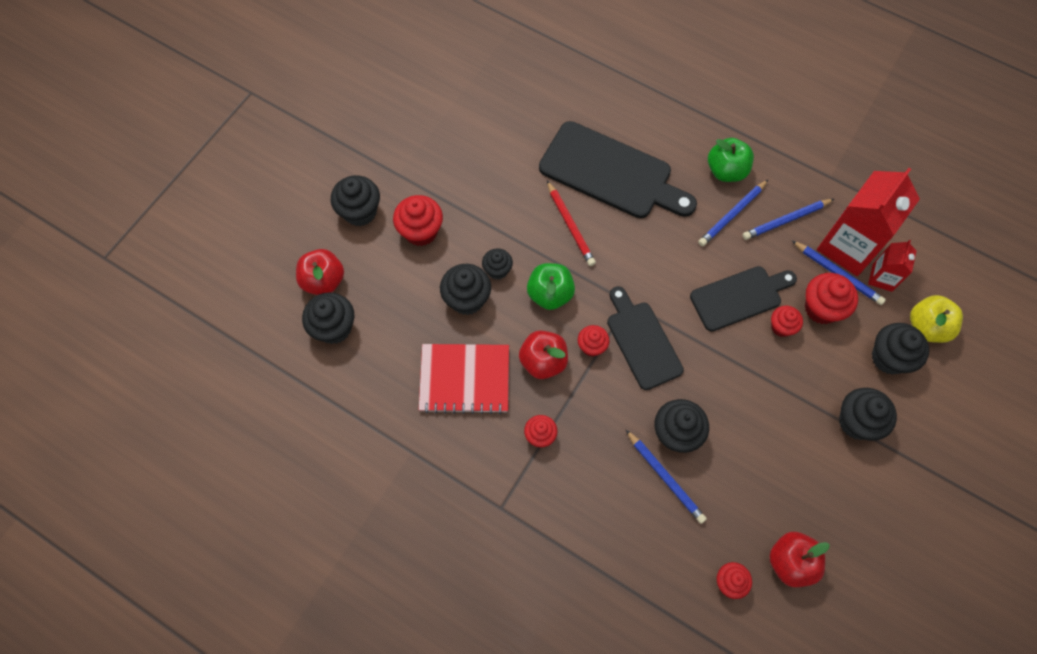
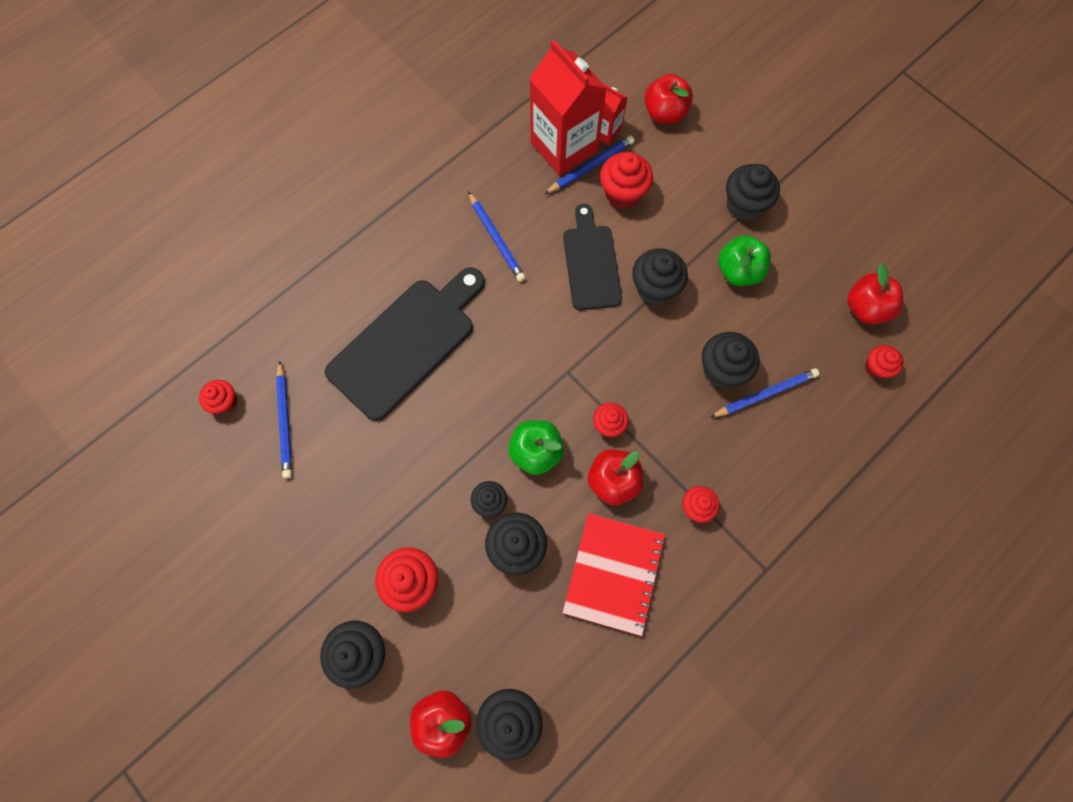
camera: 75 degrees left, 5 degrees up
red pencil [547,181,596,266] -> none
black cutting board [607,286,684,390] -> none
green apple [708,138,754,182] -> green apple moved to [718,235,771,286]
blue pencil [743,199,834,240] -> blue pencil moved to [276,361,292,478]
red cupcake [771,306,803,337] -> red cupcake moved to [199,380,237,414]
black cupcake [872,323,929,375] -> black cupcake moved to [632,248,688,305]
yellow apple [910,295,963,343] -> red apple [644,74,693,124]

